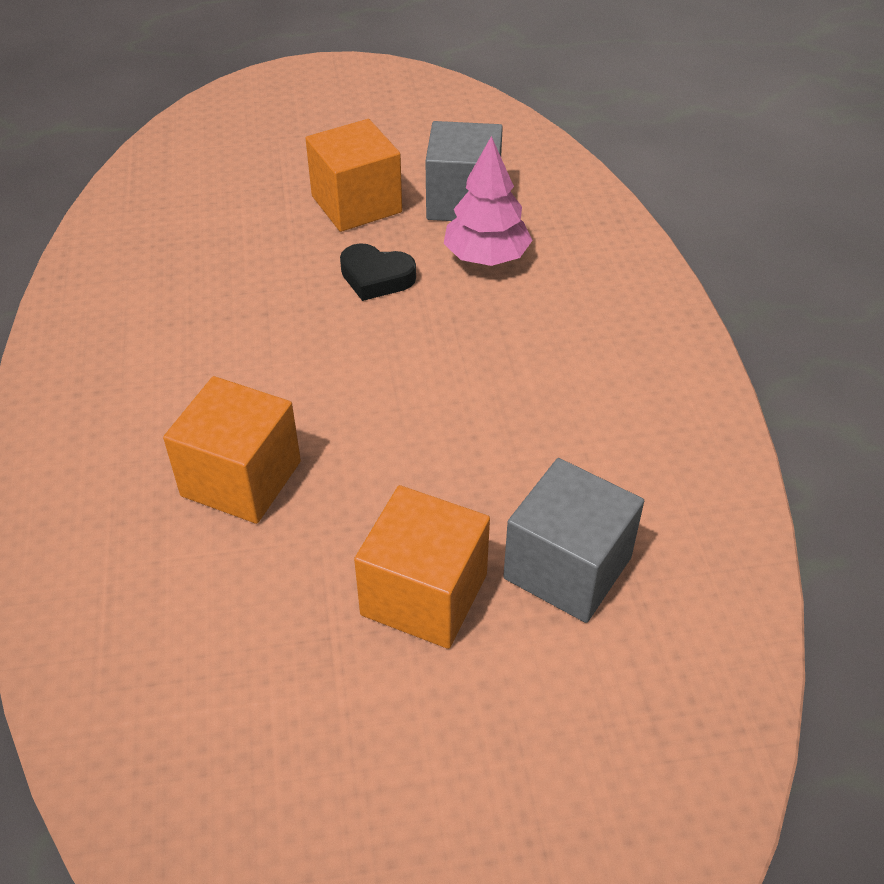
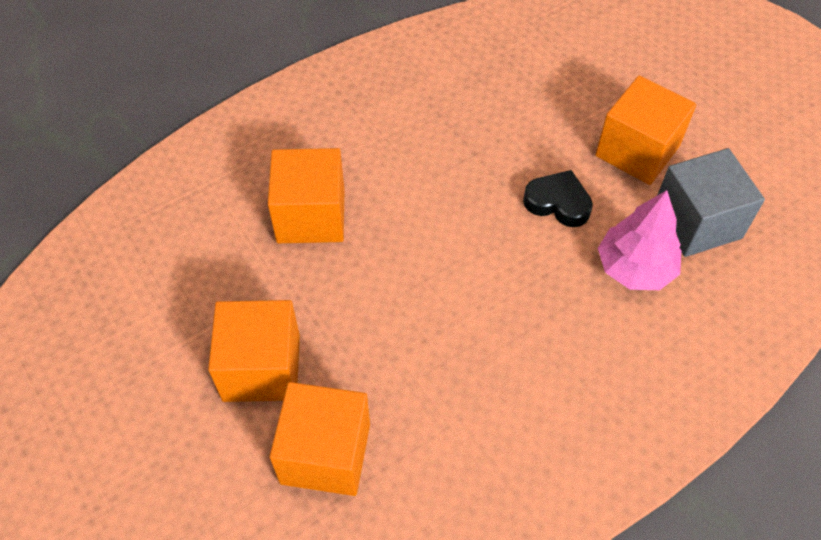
camera: 65 degrees right, 10 degrees up
black heart [340,243,416,301] -> black heart turned 120 degrees clockwise [523,170,593,227]
grey cube [503,458,644,623] -> orange cube [269,382,370,496]

